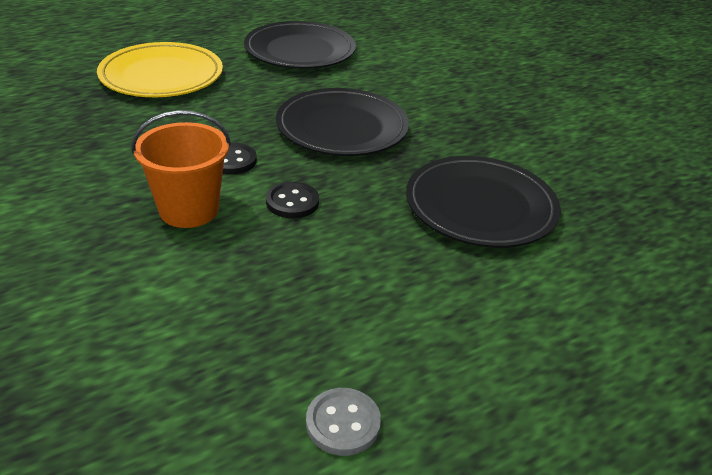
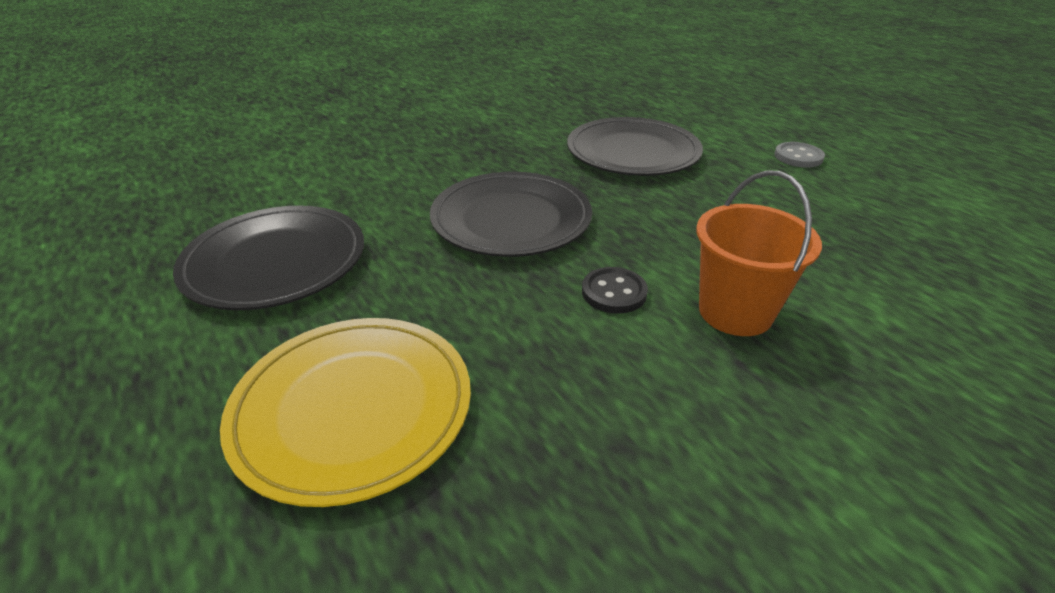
camera: 90 degrees left, 0 degrees up
black button [266,182,319,218] -> none
grey button [306,388,381,456] -> grey button moved to [774,142,825,168]

